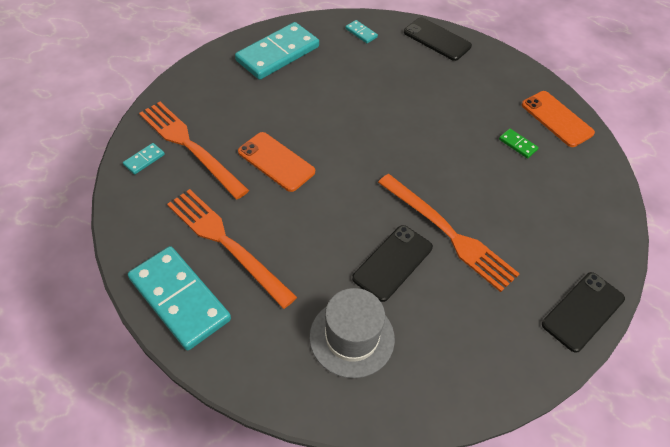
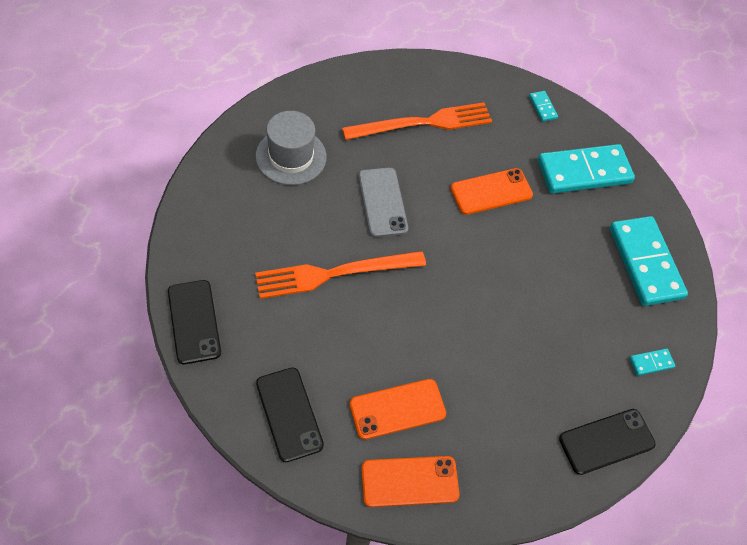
camera: 115 degrees right, 5 degrees up
turquoise domino [128,246,231,351] -> turquoise domino moved to [538,144,635,194]
orange fork [139,102,249,199] -> none
black phone [352,225,433,302] -> black phone moved to [256,367,324,462]
green domino [499,129,539,159] -> orange phone [350,379,446,440]
none -> grey phone [358,168,408,237]

